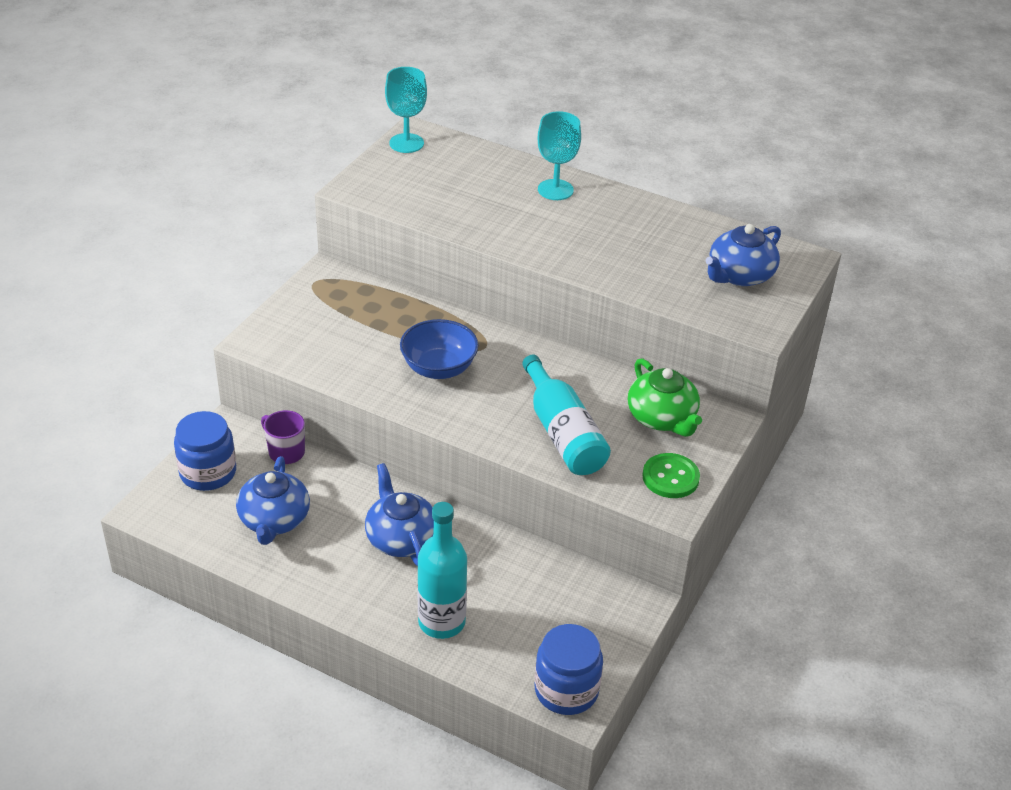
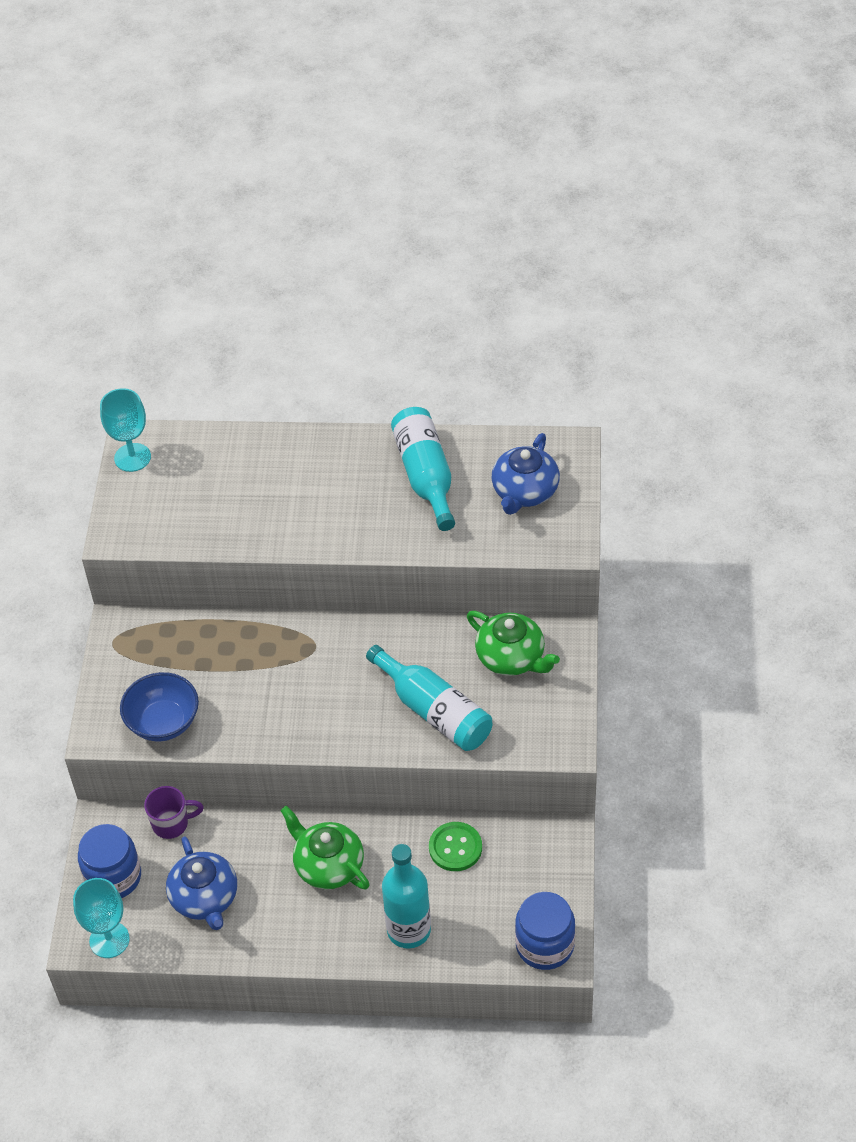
camera: 20 degrees left, 10 degrees up
purple mug [261,410,305,464] -> purple mug turned 150 degrees clockwise [144,786,204,839]
blue teapot [365,463,434,566] -> green teapot [280,806,370,889]
blue bowl [400,319,479,379] -> blue bowl moved to [120,672,199,741]
turquoise goblet [538,111,581,200] -> turquoise goblet moved to [73,878,130,958]
green button [642,453,700,498] -> green button moved to [429,822,482,871]
none -> turquoise bottle [391,407,455,531]

